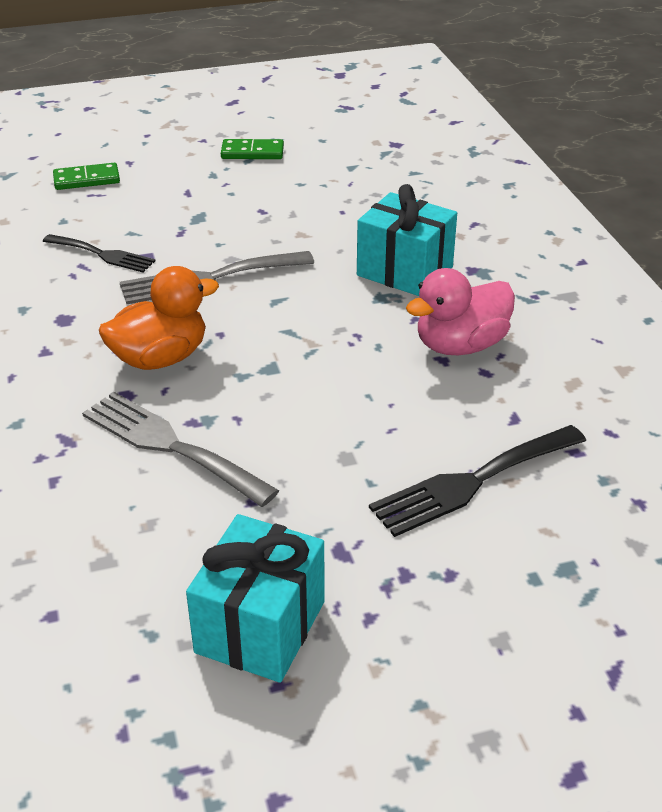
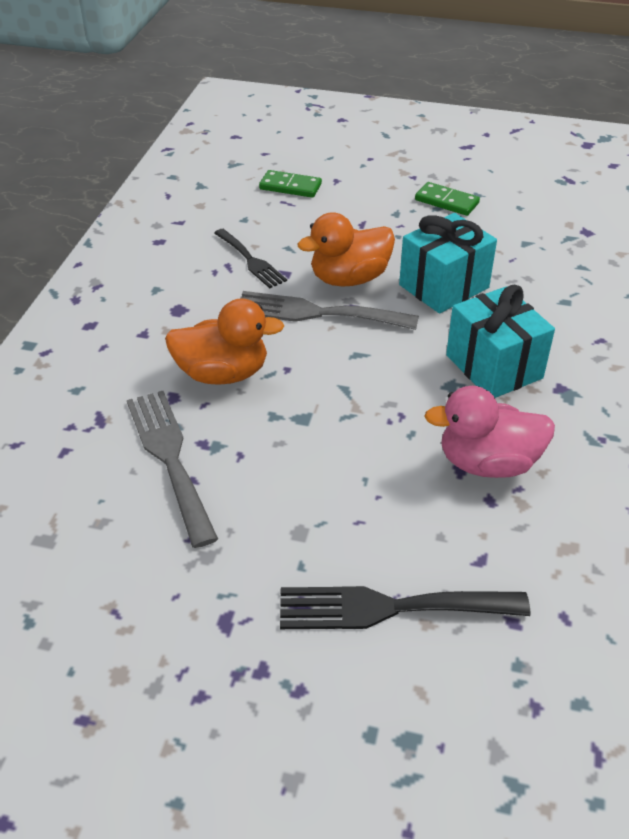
camera: 30 degrees right, 5 degrees up
turquoise gift [186,514,325,683] -> turquoise gift moved to [399,213,497,313]
none -> orange duck [297,212,395,287]

